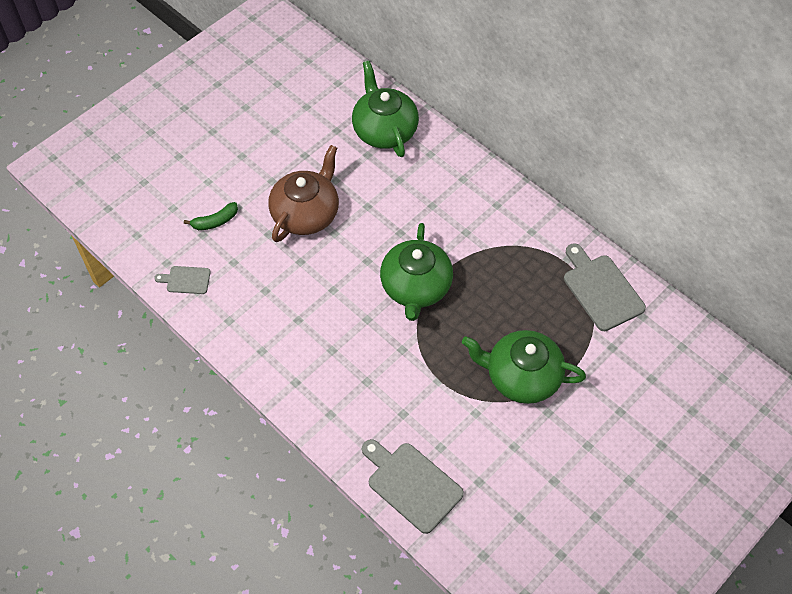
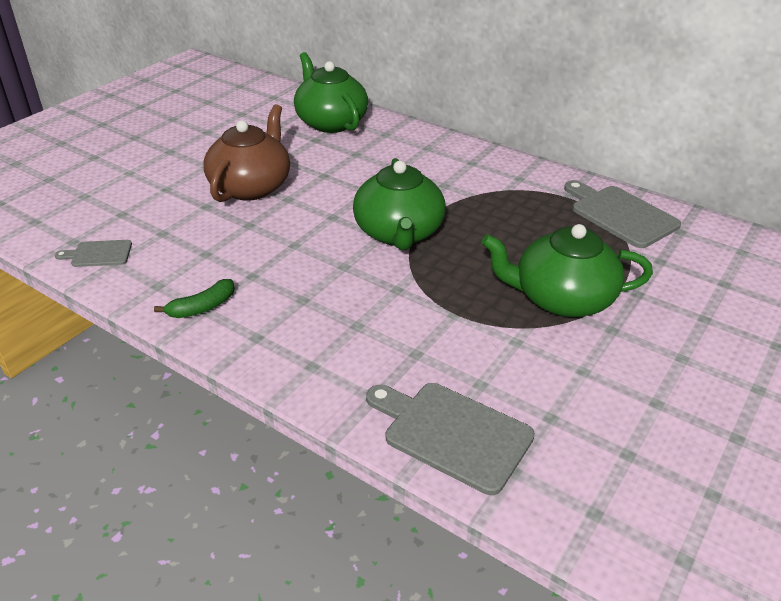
camera: 10 degrees left, 20 degrees down
green banana [184,202,238,230] -> green banana moved to [154,279,235,318]

